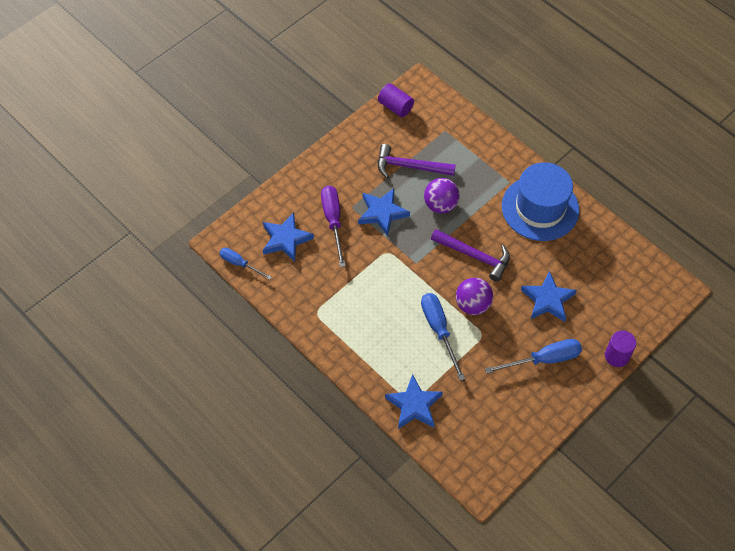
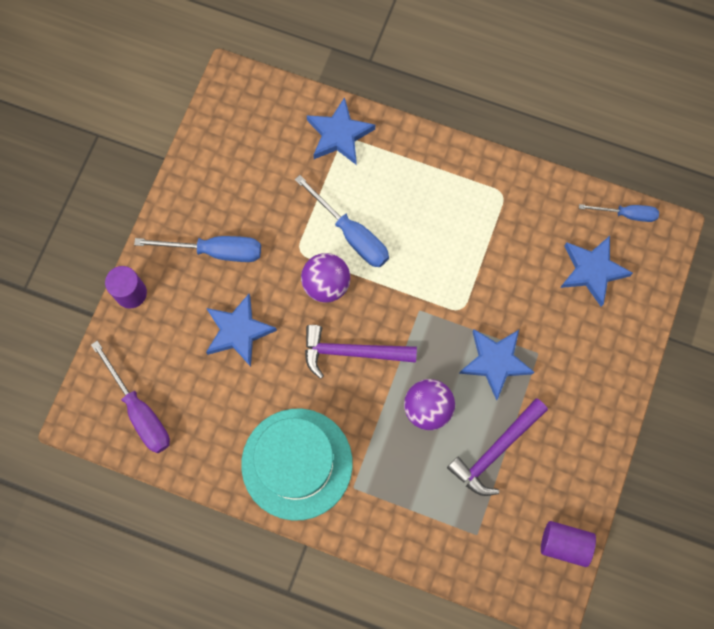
camera: 155 degrees right, 15 degrees up
purple screwdriver [321,186,345,267] -> purple screwdriver moved to [91,341,170,453]
purple hammer [378,144,456,178] -> purple hammer turned 150 degrees clockwise [447,398,548,496]
blue screwdriver [485,339,582,374] -> blue screwdriver turned 135 degrees counterclockwise [134,236,261,262]
blue hat [502,162,579,241] -> turquoise hat [241,409,353,521]

